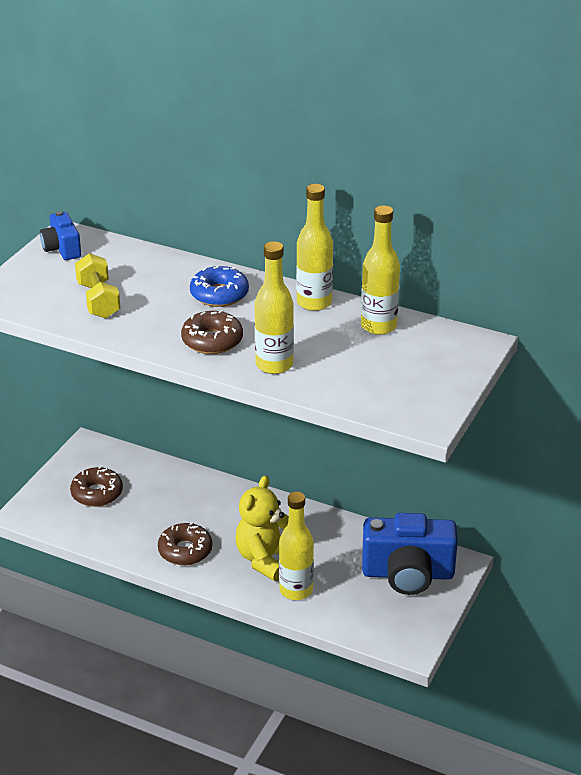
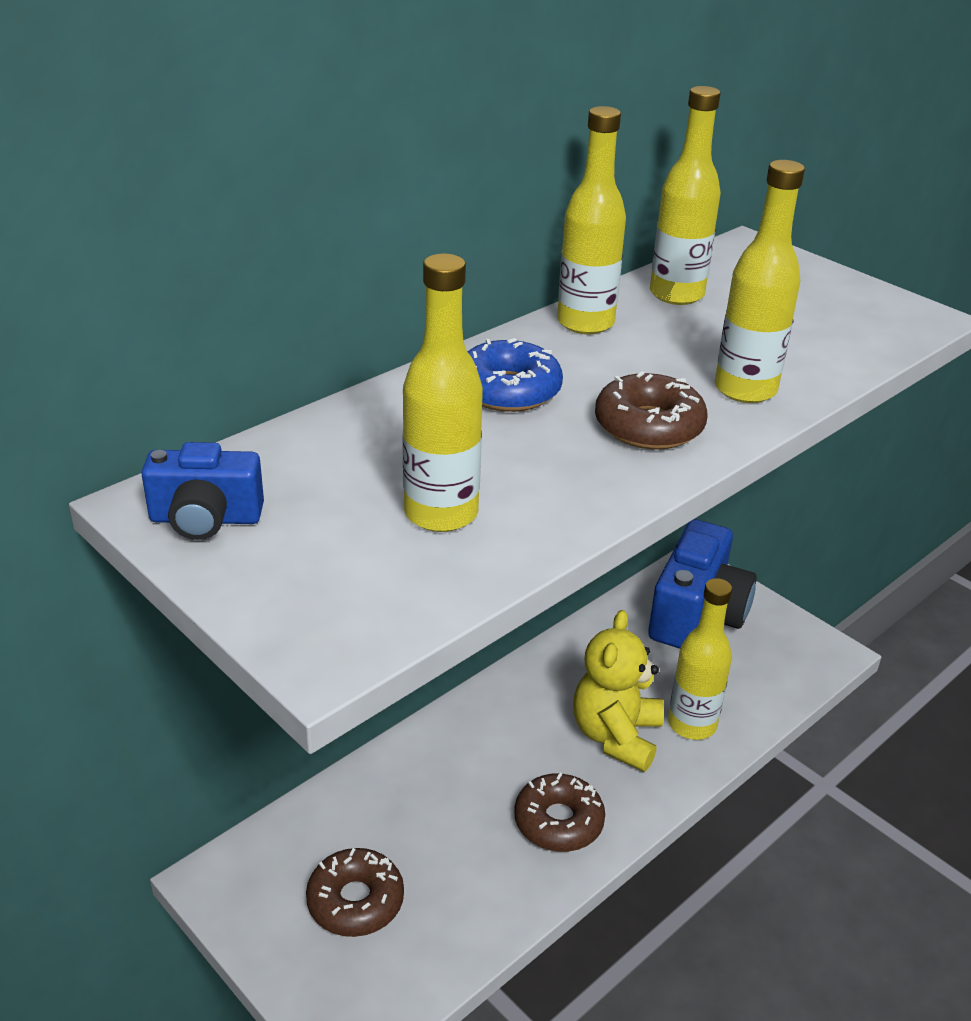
camera: 70 degrees left, 0 degrees up
yellow dumbbell [75,253,121,318] -> yellow bottle [403,254,483,532]
yellow teddy bear [235,476,289,581] -> yellow teddy bear turned 60 degrees clockwise [573,610,664,772]

